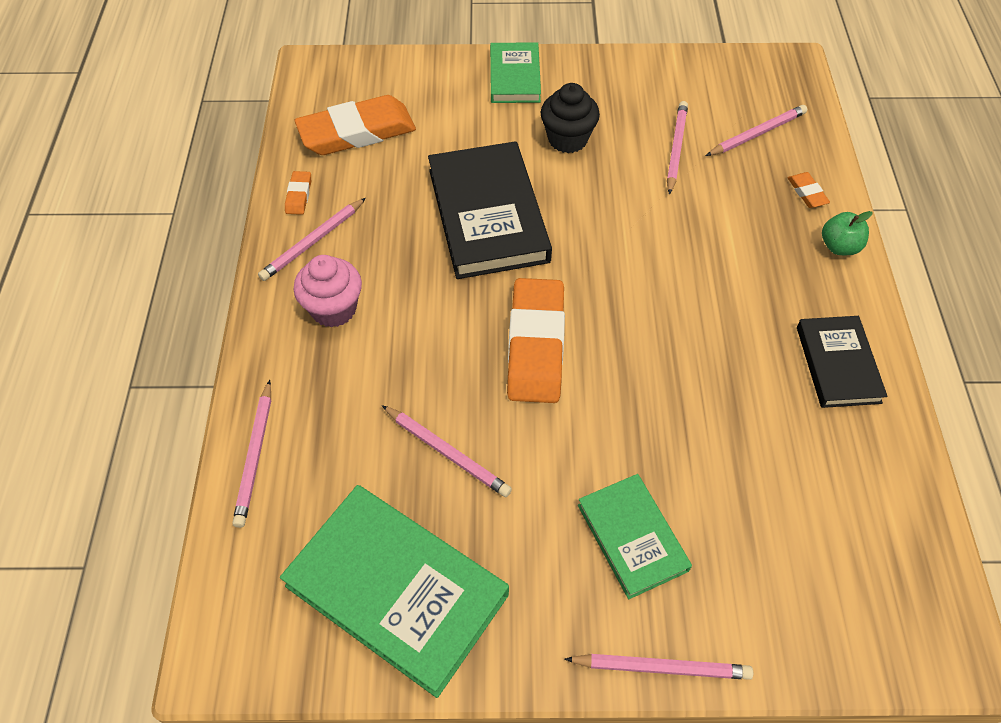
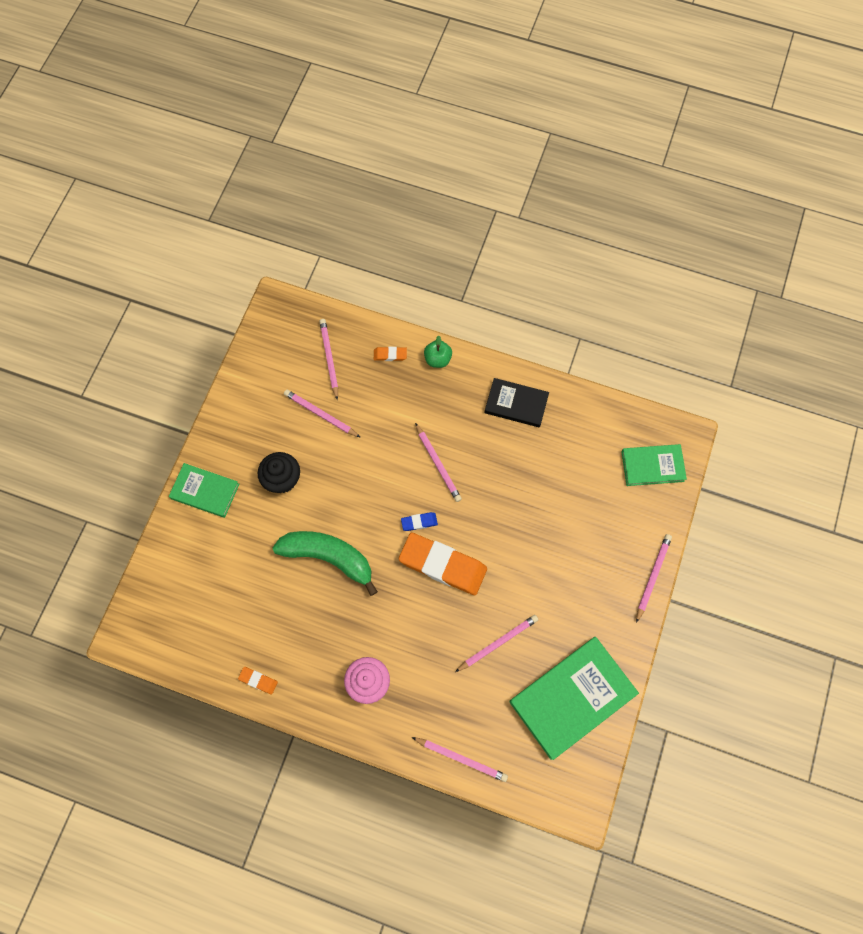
camera: 70 degrees left, 15 degrees up
pink pencil [258,198,366,281] -> pink pencil moved to [415,423,462,502]
orange eraser [295,95,416,155] -> none
black book [428,141,552,279] -> green banana [273,531,378,596]
green book [578,474,692,599] -> green book moved to [621,444,687,486]
none -> blue eraser [401,512,438,531]

